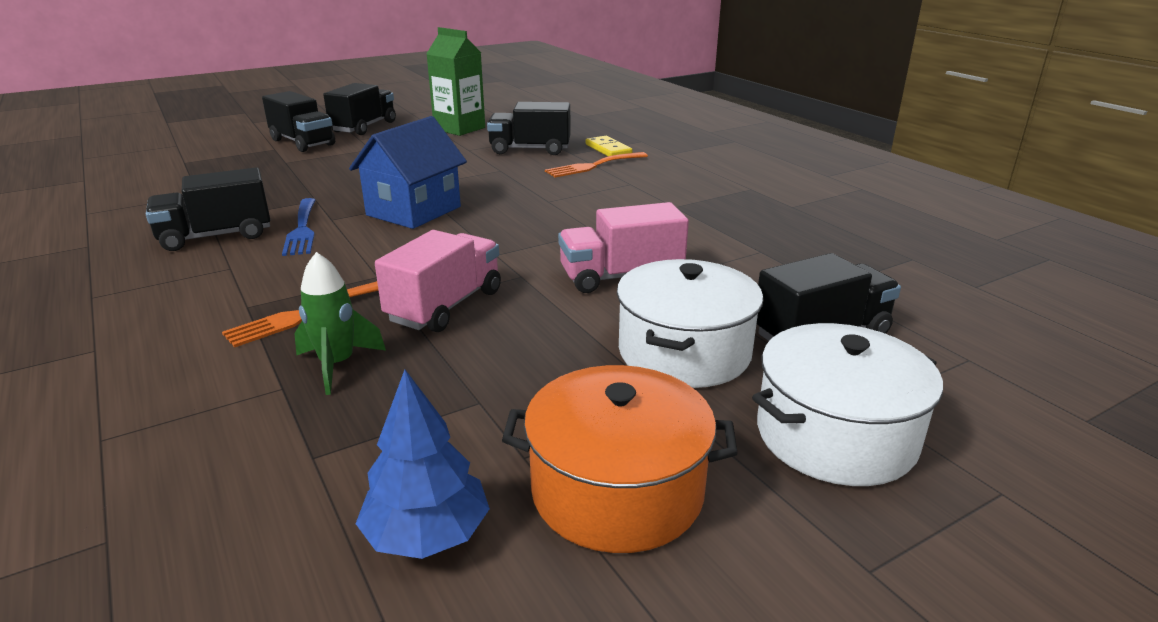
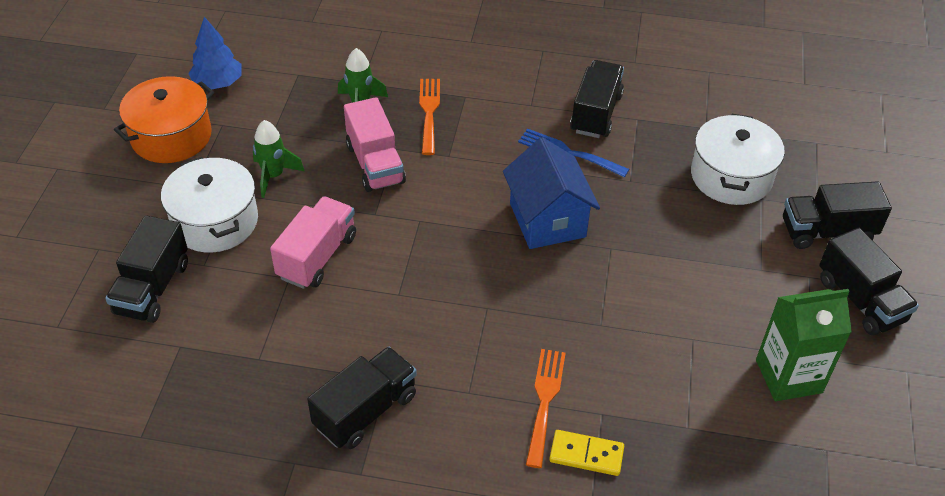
camera: 130 degrees right, 20 degrees up
black truck [487,102,570,155] -> black truck moved to [307,347,417,449]
white pot [752,323,943,486] -> white pot moved to [691,114,785,205]
none -> green rocket [253,120,305,198]

